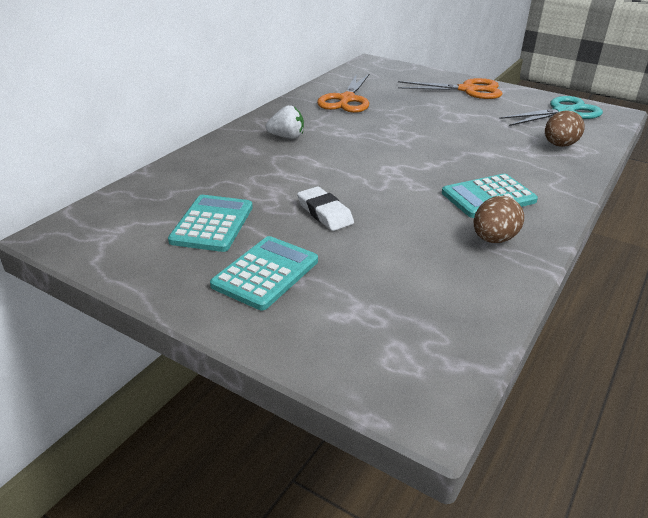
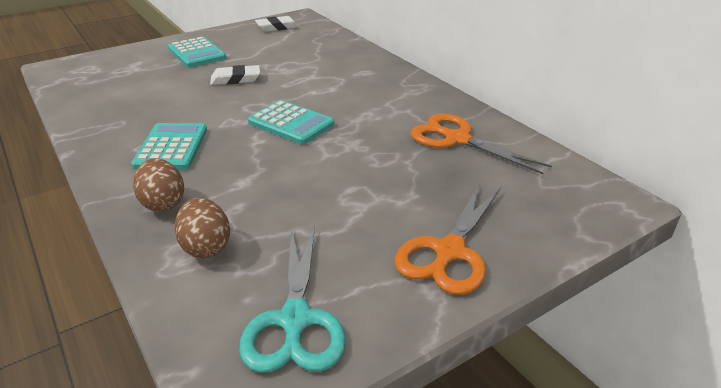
camera: 115 degrees right, 0 degrees up
turquoise calculator [168,195,253,252] -> turquoise calculator moved to [248,100,334,144]
white strawberry [265,105,304,139] -> none
brown egg [474,196,524,243] -> brown egg moved to [133,158,184,212]
none -> white eraser [255,16,299,32]

